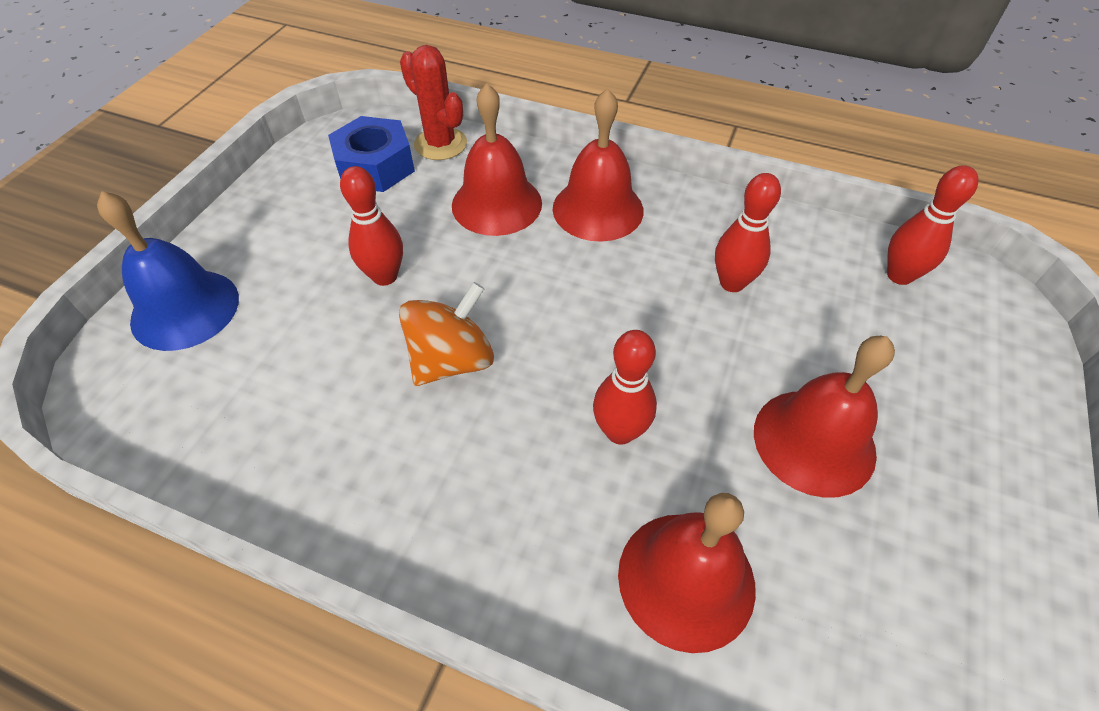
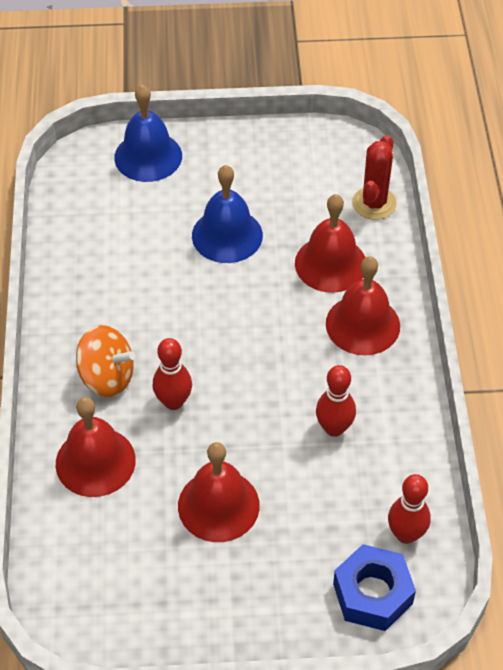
camera: 65 degrees right, 0 degrees up
blue nut [328,116,415,192] -> blue nut moved to [333,544,416,631]
red bowling pin [340,166,403,286] -> blue bell [192,165,263,263]
orange spinning top [399,282,494,386] -> orange spinning top moved to [76,325,135,397]

